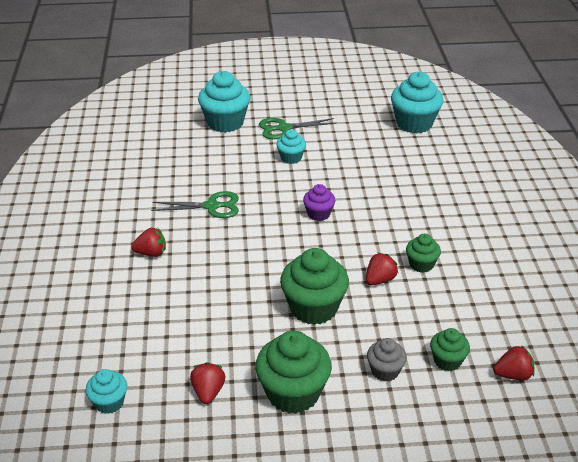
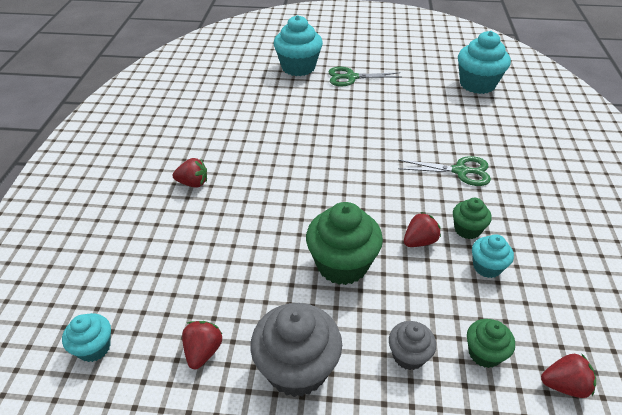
camera: 10 degrees right, 5 degrees up
green scissors [151,191,239,218] -> green scissors moved to [398,156,491,186]
green cupcake [255,331,332,414] -> grey cupcake [250,303,342,397]
turquoise cupcake [276,129,306,164] -> turquoise cupcake moved to [472,234,514,278]
purple cupcake [303,184,335,221] -> none

